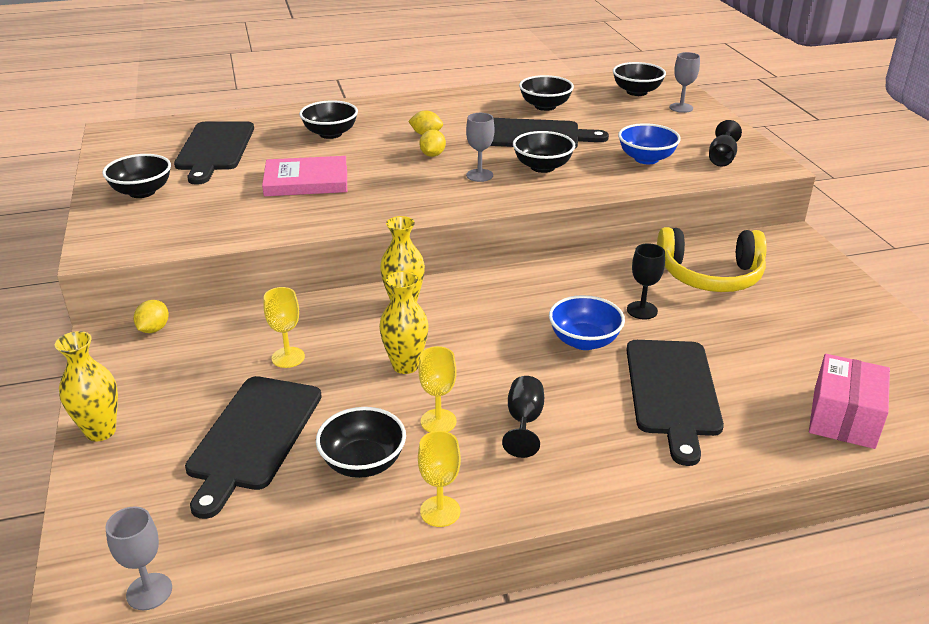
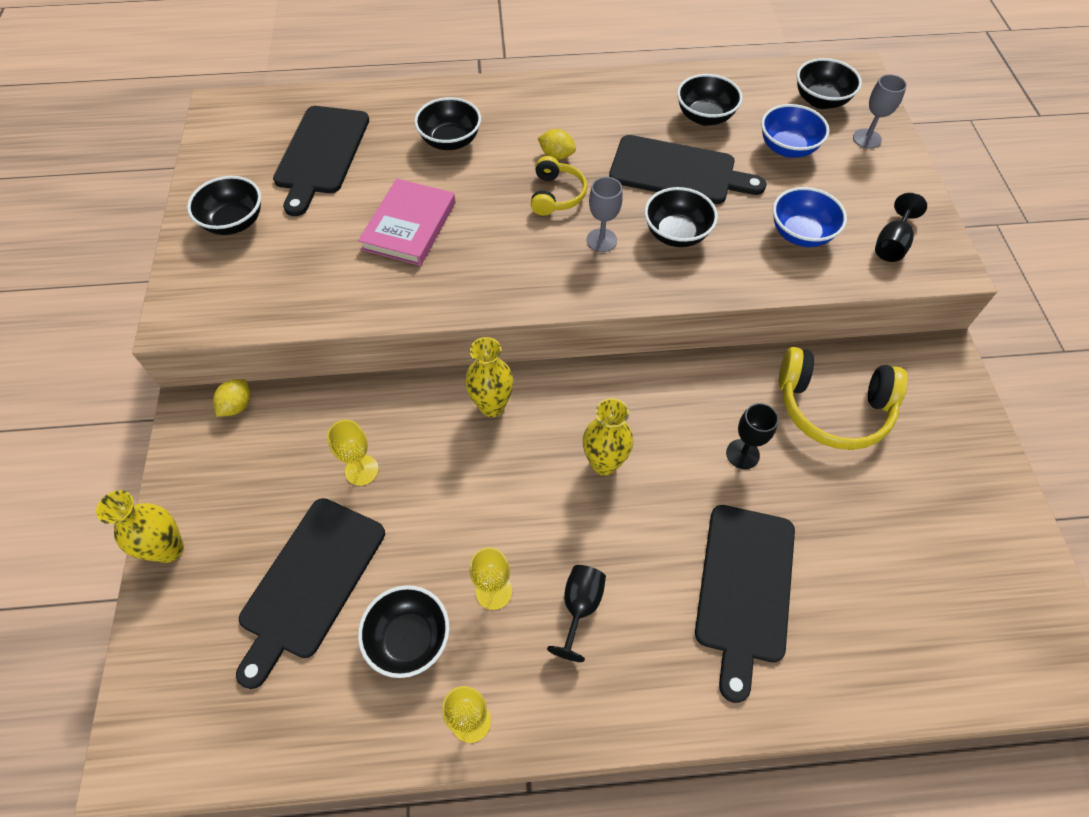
camera: 10 degrees right, 25 degrees up
grey goblet [105,506,172,610] -> none
pink book [262,156,347,196] -> pink book turned 75 degrees counterclockwise [358,179,456,266]
yellow vase [379,271,429,374] -> yellow vase moved to [583,398,633,476]
yellow lemon [419,130,446,157] -> yellow headphones [531,156,587,216]
blue bowl [549,295,625,350] -> blue bowl moved to [761,104,830,158]
pink box [809,354,890,449] -> none

